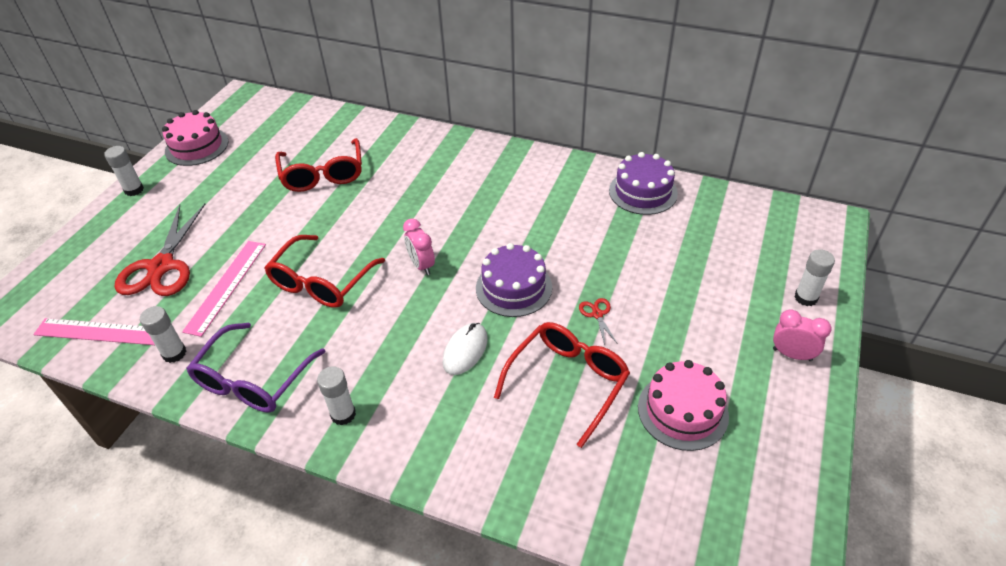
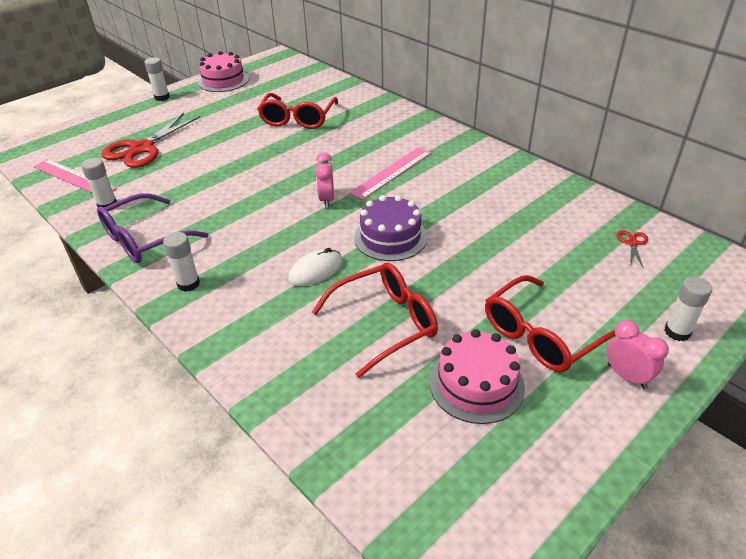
camera: 25 degrees right, 5 degrees down
pink ruler [182,241,266,337] -> pink ruler moved to [349,147,432,200]
red glasses [264,235,385,308] -> red glasses moved to [485,275,616,372]
red scissors [579,298,617,345] -> red scissors moved to [617,230,648,269]
purple cake [609,152,678,215] -> none

